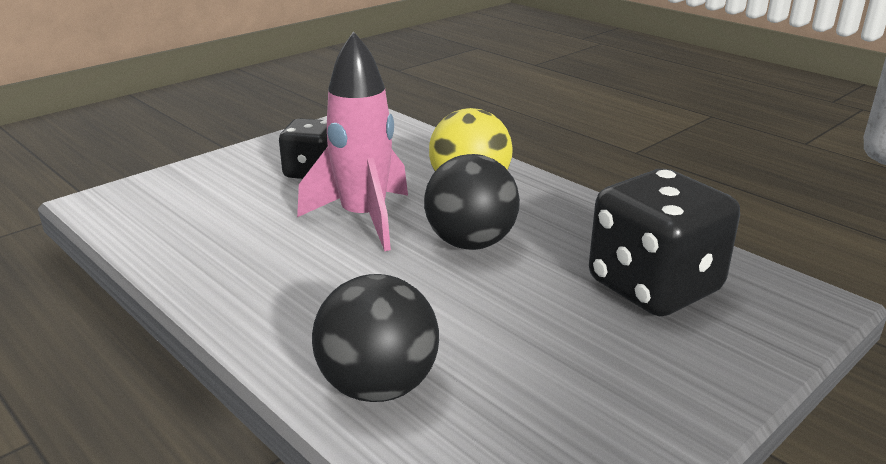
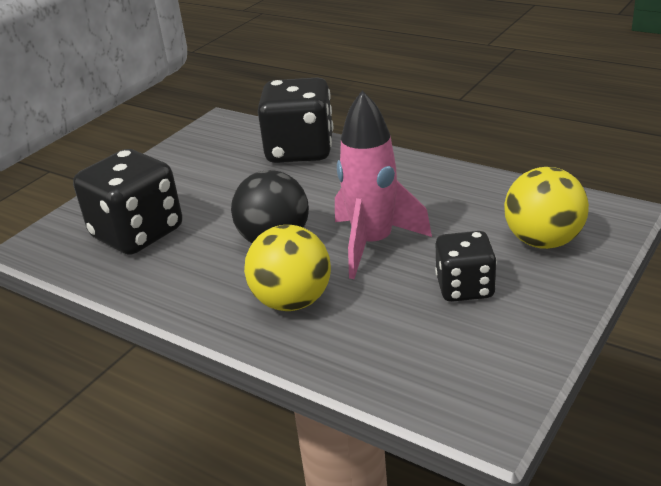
camera: 170 degrees right, 5 degrees up
black ball [312,274,439,402] -> black dice [258,77,333,163]
none -> yellow ball [504,167,589,249]

